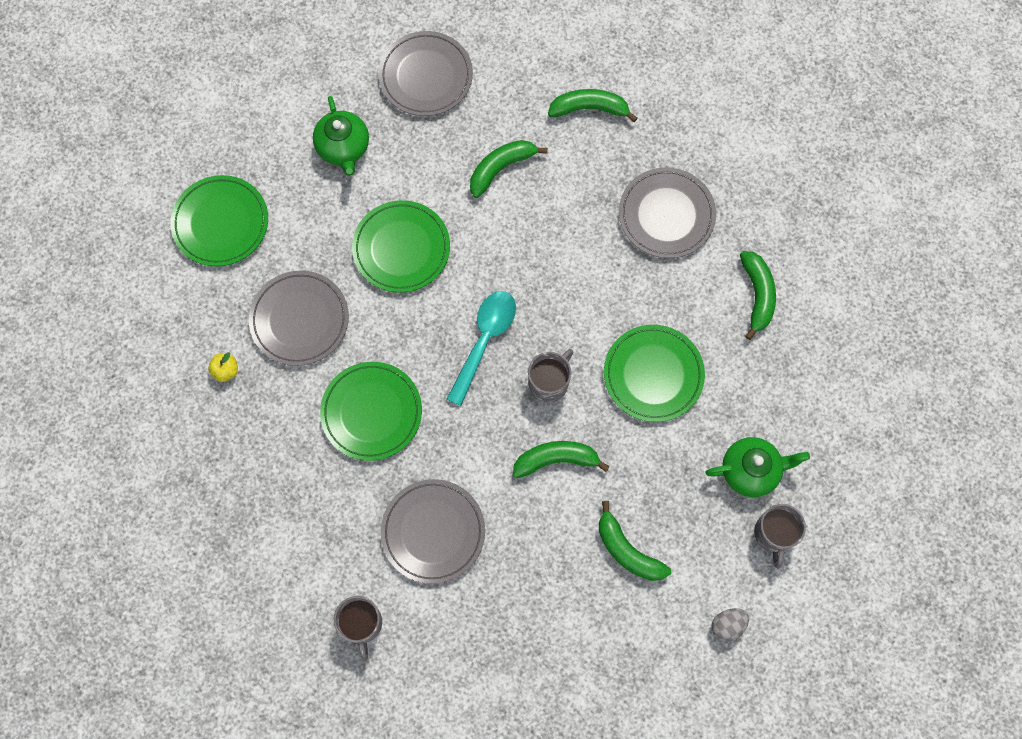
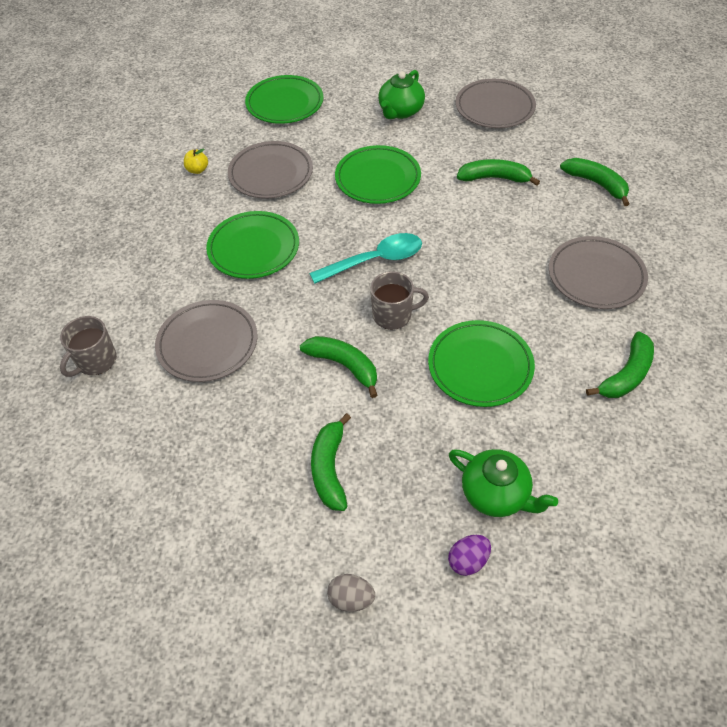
camera: 45 degrees right, 20 degrees down
grey mug [754,504,806,568] -> purple egg [448,535,491,576]

